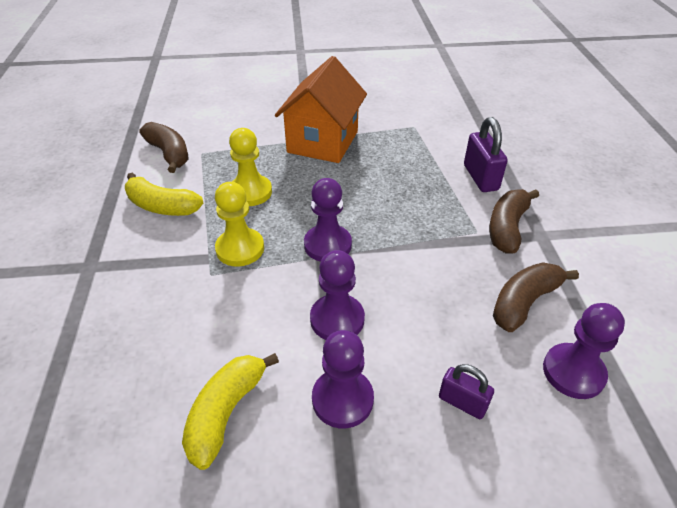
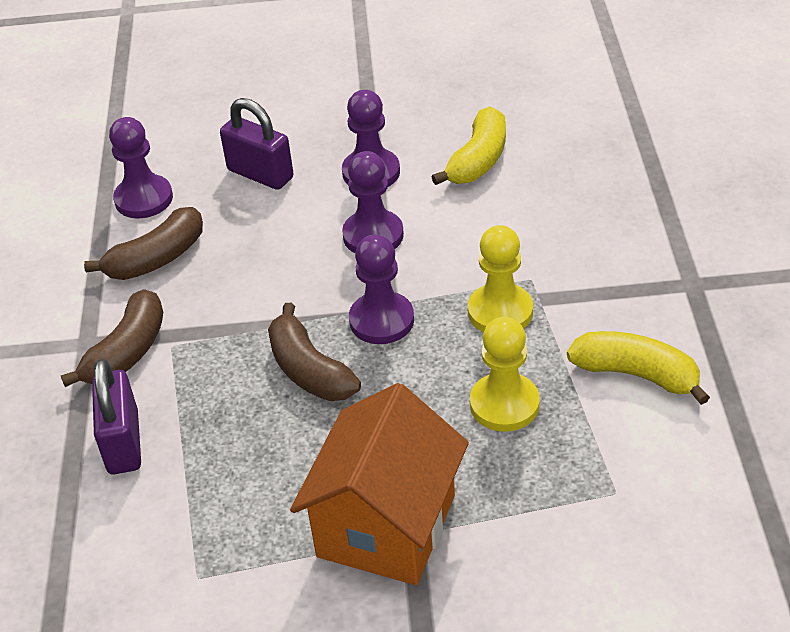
camera: 175 degrees left, 0 degrees up
brown banana [139,122,189,173] -> brown banana moved to [268,303,361,401]
purple padlock [439,364,494,419] -> purple padlock [220,98,294,190], size x1.57

